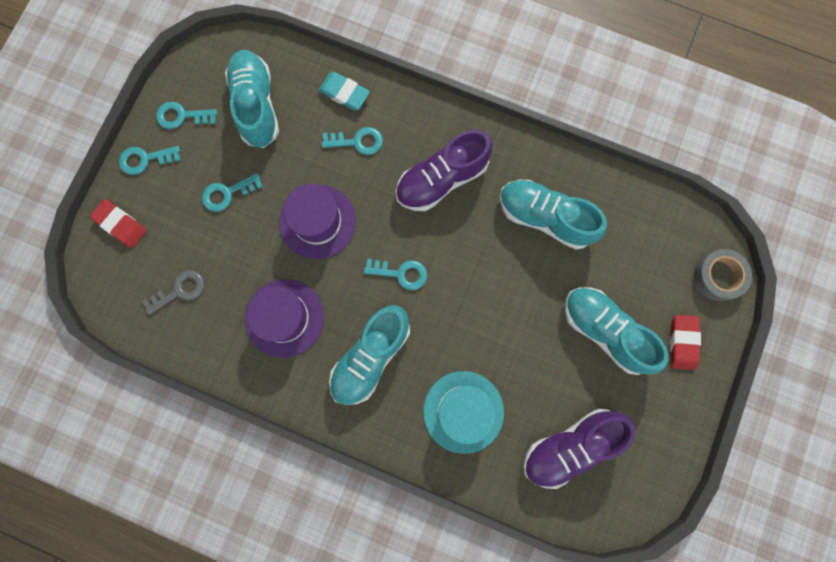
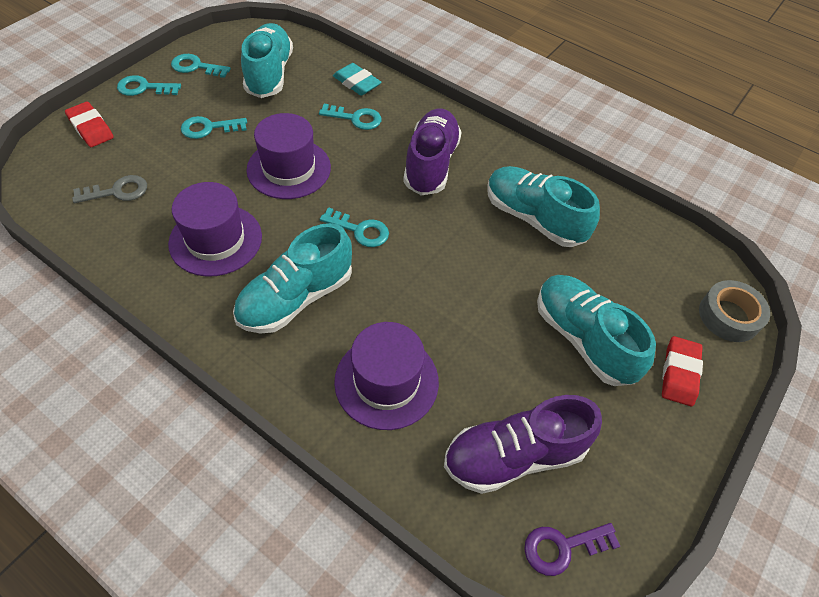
camera: 10 degrees right, 25 degrees down
purple shoe [396,130,493,211] -> purple shoe turned 120 degrees clockwise [403,108,462,196]
turquoise hat [423,371,504,454] -> purple hat [334,322,439,430]
none -> purple key [524,523,620,576]

